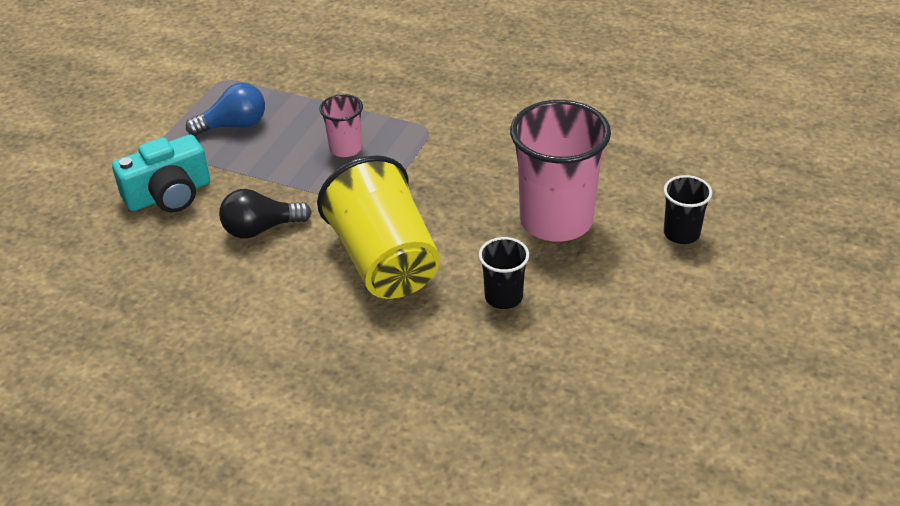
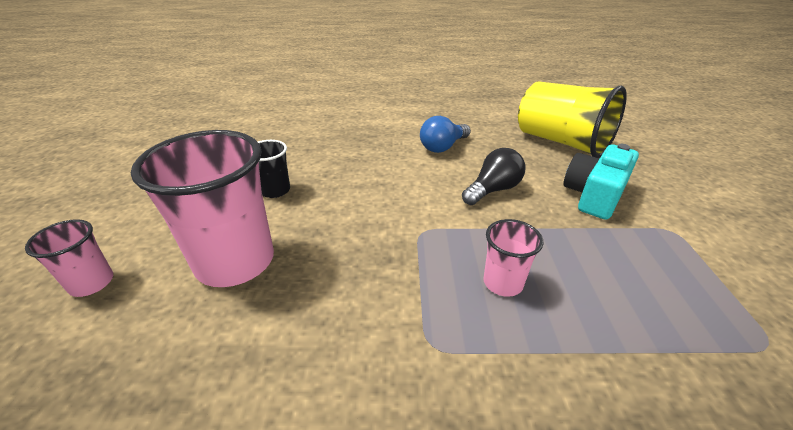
camera: 155 degrees right, 5 degrees down
blue light bulb [186,83,265,136] -> blue light bulb moved to [420,116,471,153]
yellow cup [317,155,440,299] -> yellow cup moved to [518,82,627,158]
black cup [664,175,712,244] -> pink cup [25,219,113,297]

